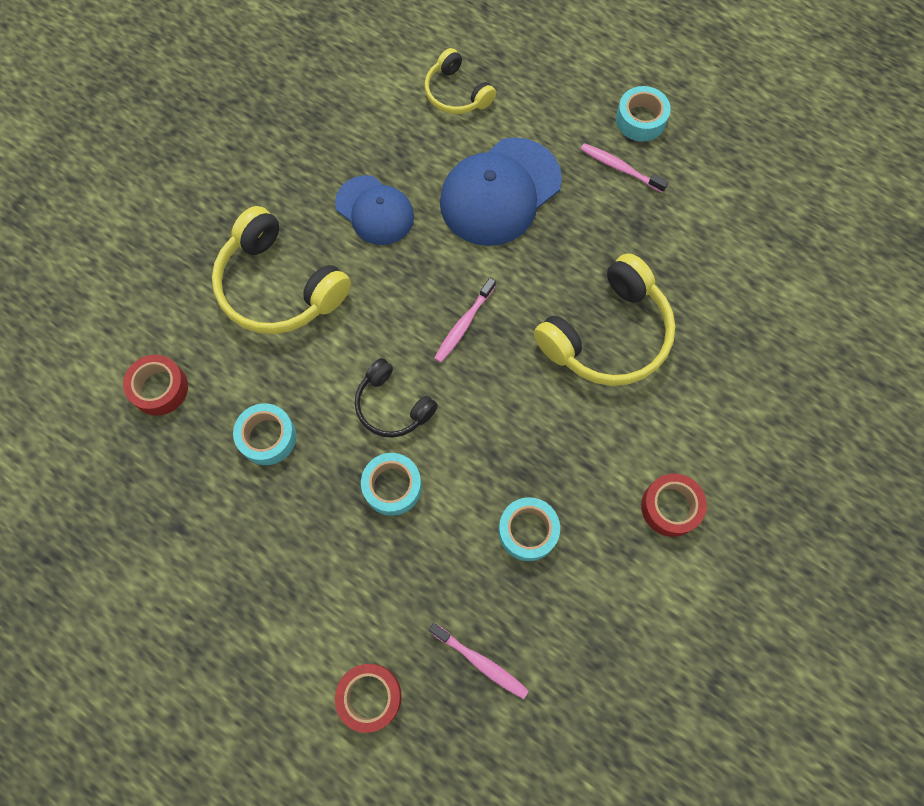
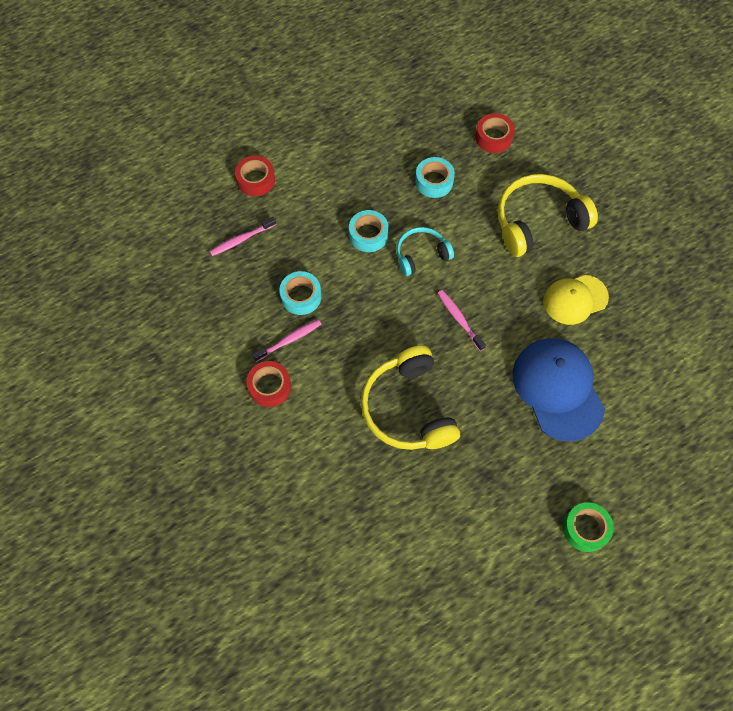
camera: 115 degrees right, 5 degrees down
blue cap [335,175,414,245] -> yellow cap [544,275,609,325]
black headphones [355,358,438,438] -> turquoise headphones [397,227,454,276]
yellow headphones [425,48,496,114] -> none
pink toothbrush [581,143,668,193] -> pink toothbrush moved to [252,319,321,362]
turquoise tape [616,86,671,141] -> green tape [563,502,614,552]

